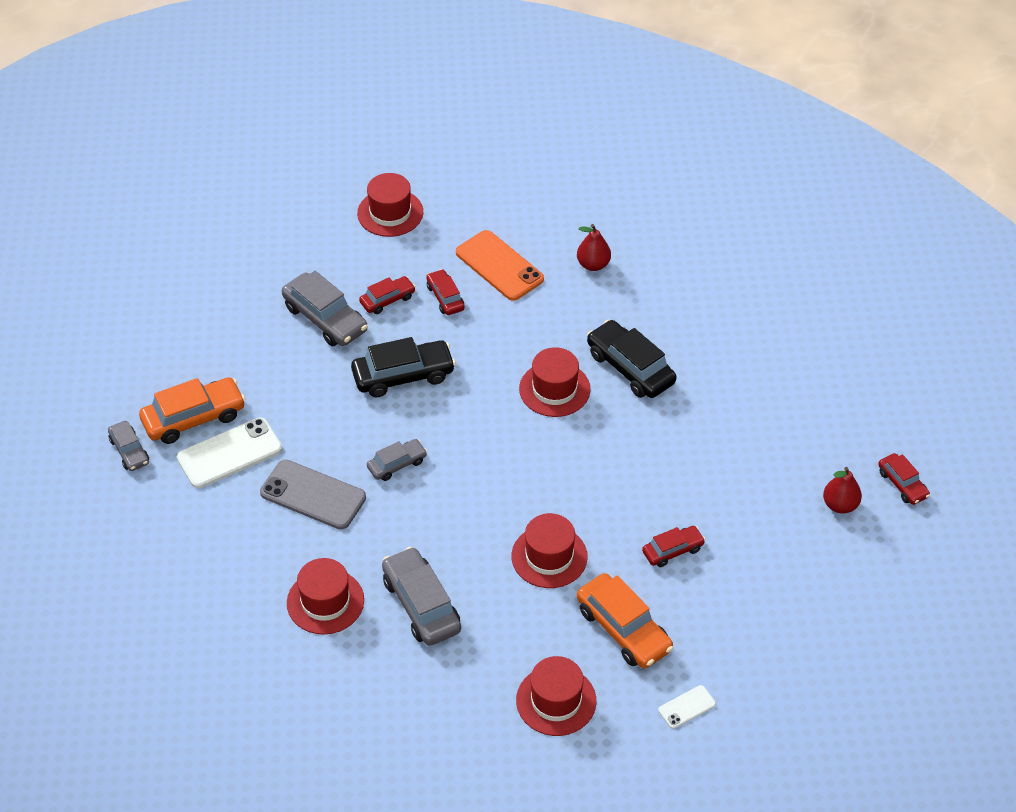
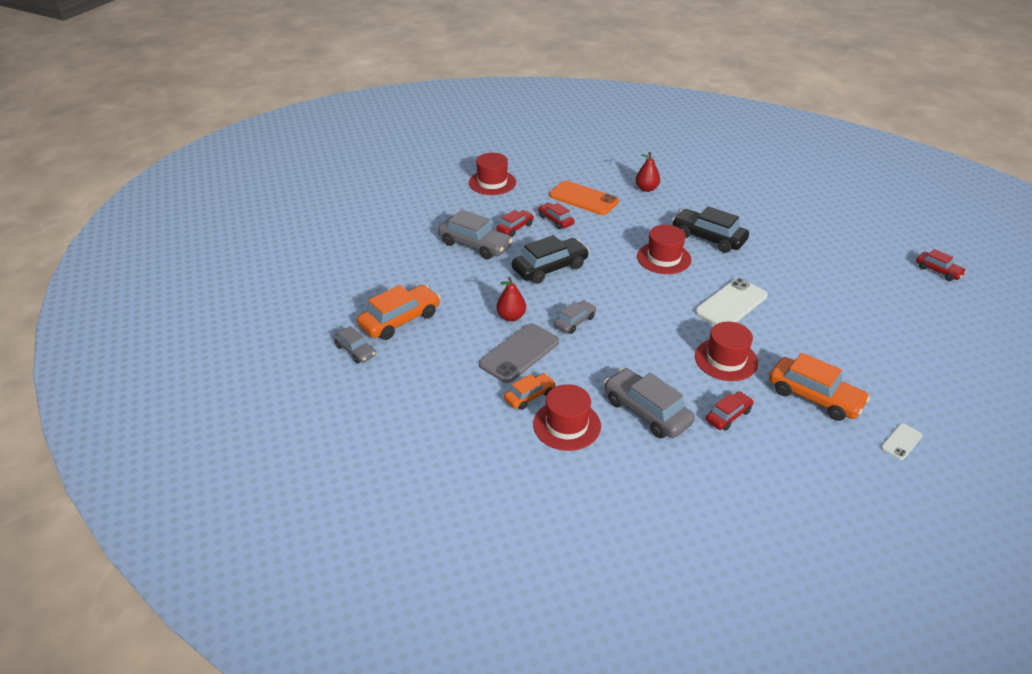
camera: 15 degrees left, 10 degrees down
white phone [177,418,282,488] -> white phone moved to [695,278,768,325]
grey phone [260,460,366,530] -> grey phone turned 60 degrees counterclockwise [479,323,559,383]
red hat [516,656,596,736] -> none
red car [642,526,705,567] -> red car moved to [706,391,754,431]
red pear [823,467,862,514] -> red pear moved to [496,277,526,321]
none -> orange car [504,373,556,410]

